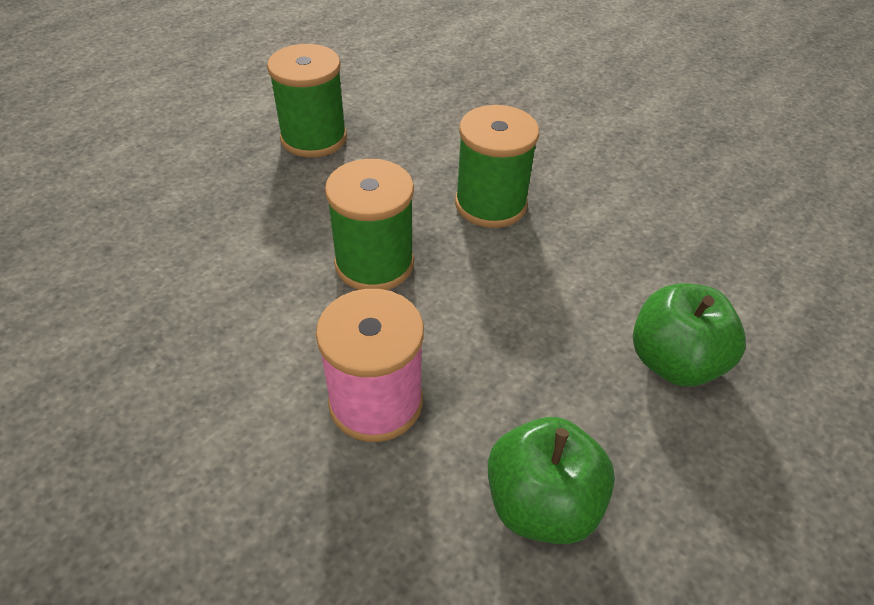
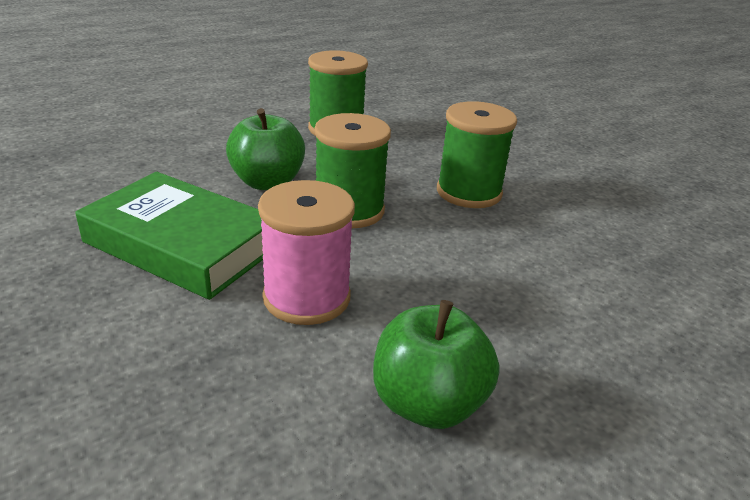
camera: 15 degrees right, 15 degrees down
green apple [633,283,746,387] -> green apple moved to [226,108,305,190]
none -> green book [75,172,263,300]

